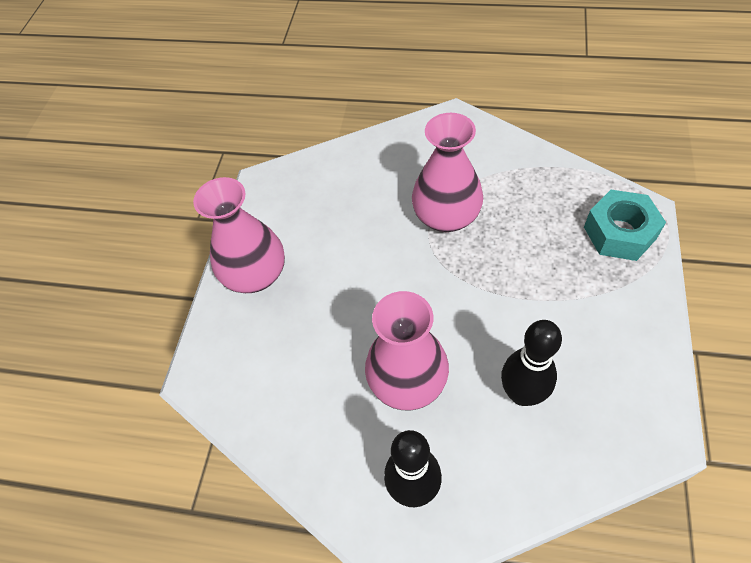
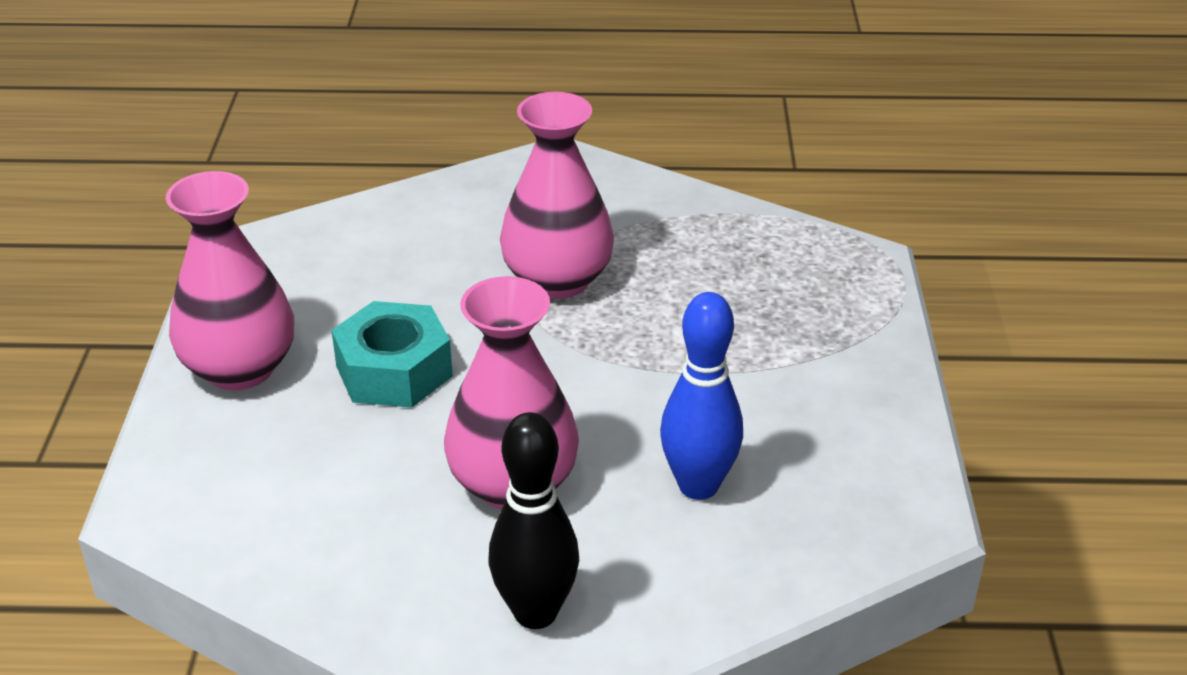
camera: 15 degrees left, 20 degrees down
black bowling pin [501,320,562,406] -> blue bowling pin [660,292,743,500]
turquoise nut [584,190,666,261] -> turquoise nut moved to [331,301,453,408]

